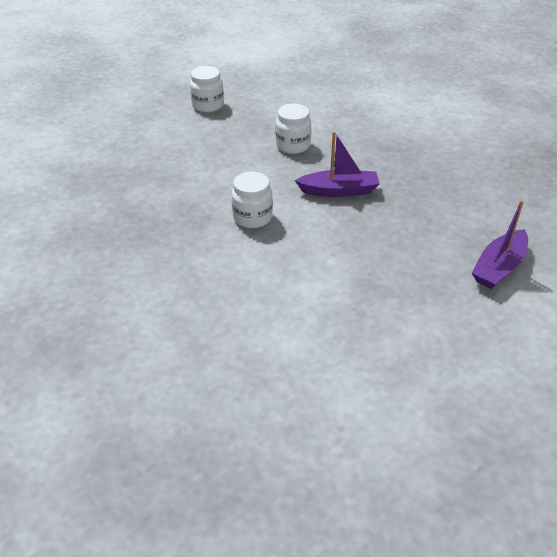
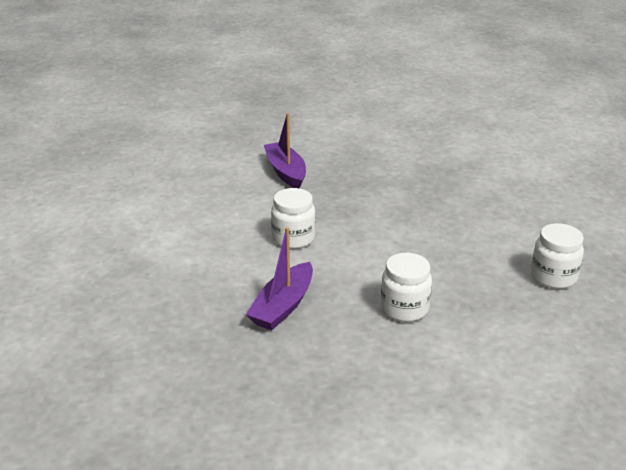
camera: 120 degrees right, 10 degrees down
purple boat [472,200,528,289] -> purple boat moved to [264,113,306,188]

